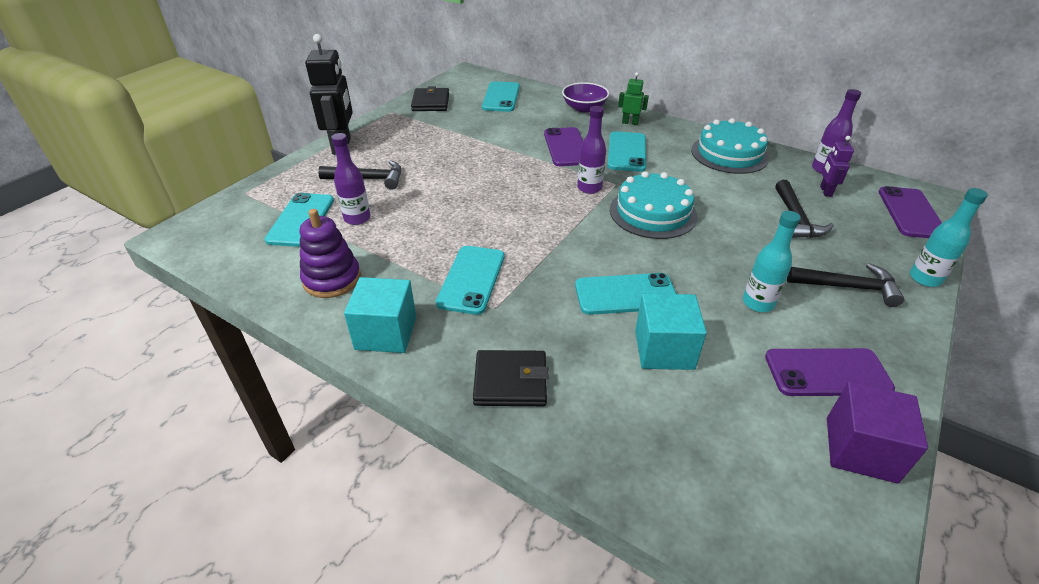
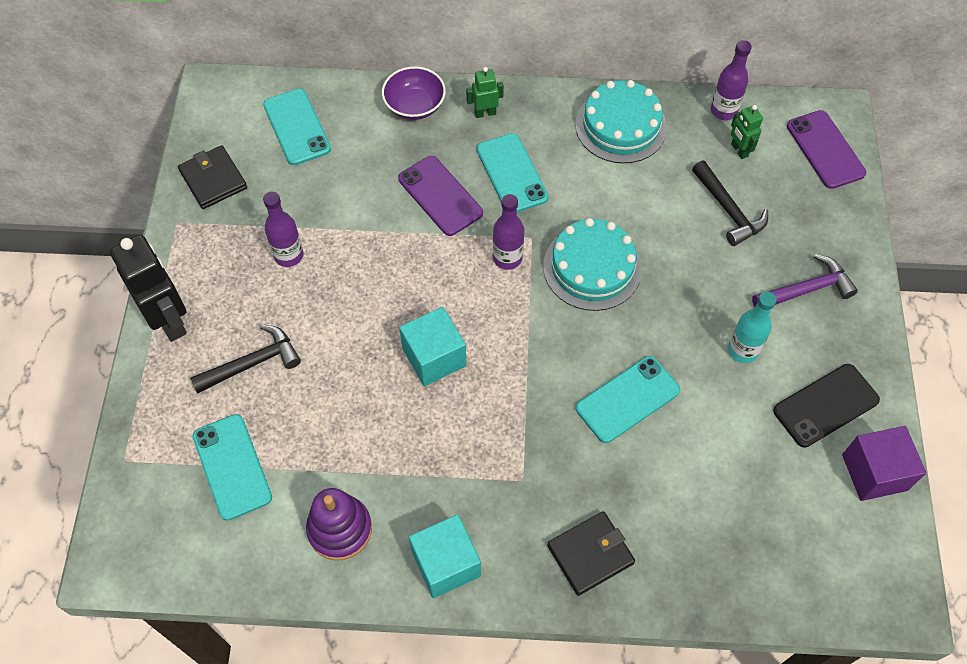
camera: 30 degrees left, 20 degrees up
purple bottle [331,133,370,225] -> purple bottle moved to [263,191,303,267]
turquoise phone [436,246,505,315] -> none
turquoise cube [635,294,707,370] -> turquoise cube moved to [399,307,466,386]
purple phone [765,348,895,396] -> black phone [773,364,880,447]
black hammer [787,263,904,307] -> purple hammer [752,254,858,307]
purple robot [820,136,854,197] -> green robot [731,105,763,159]
turquoise bottle [910,188,988,287] -> none

